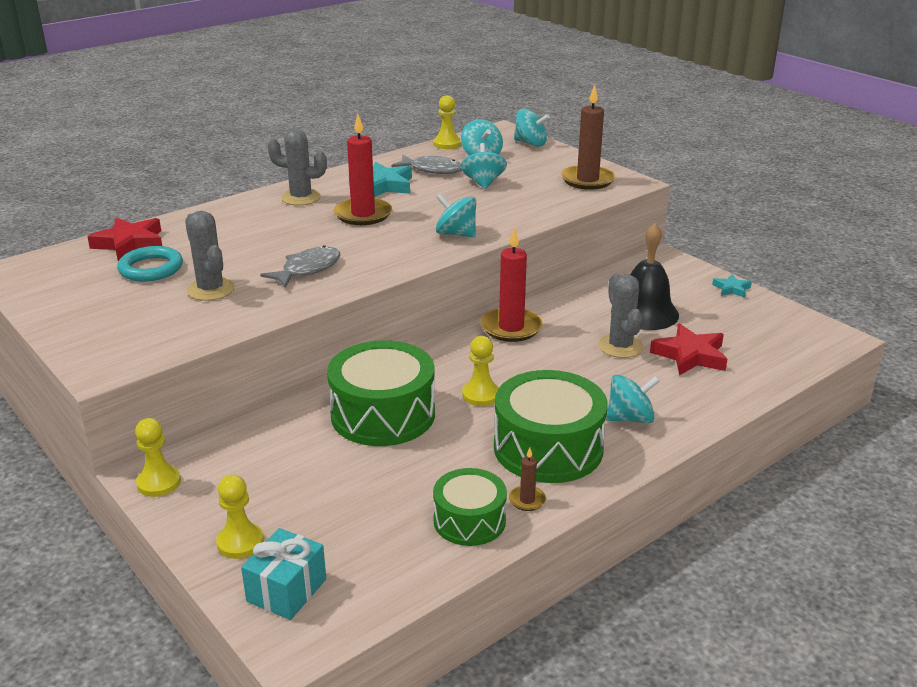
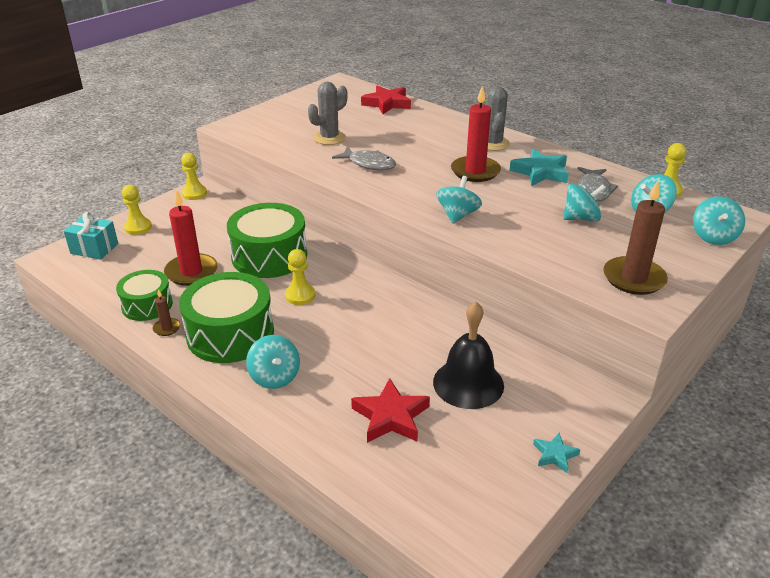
camera: 80 degrees right, 5 degrees up
turquoise ring [117,246,183,282] -> none
red candle [481,227,543,342] -> red candle moved to [164,189,218,286]
grey cactus [598,274,643,358] -> none

